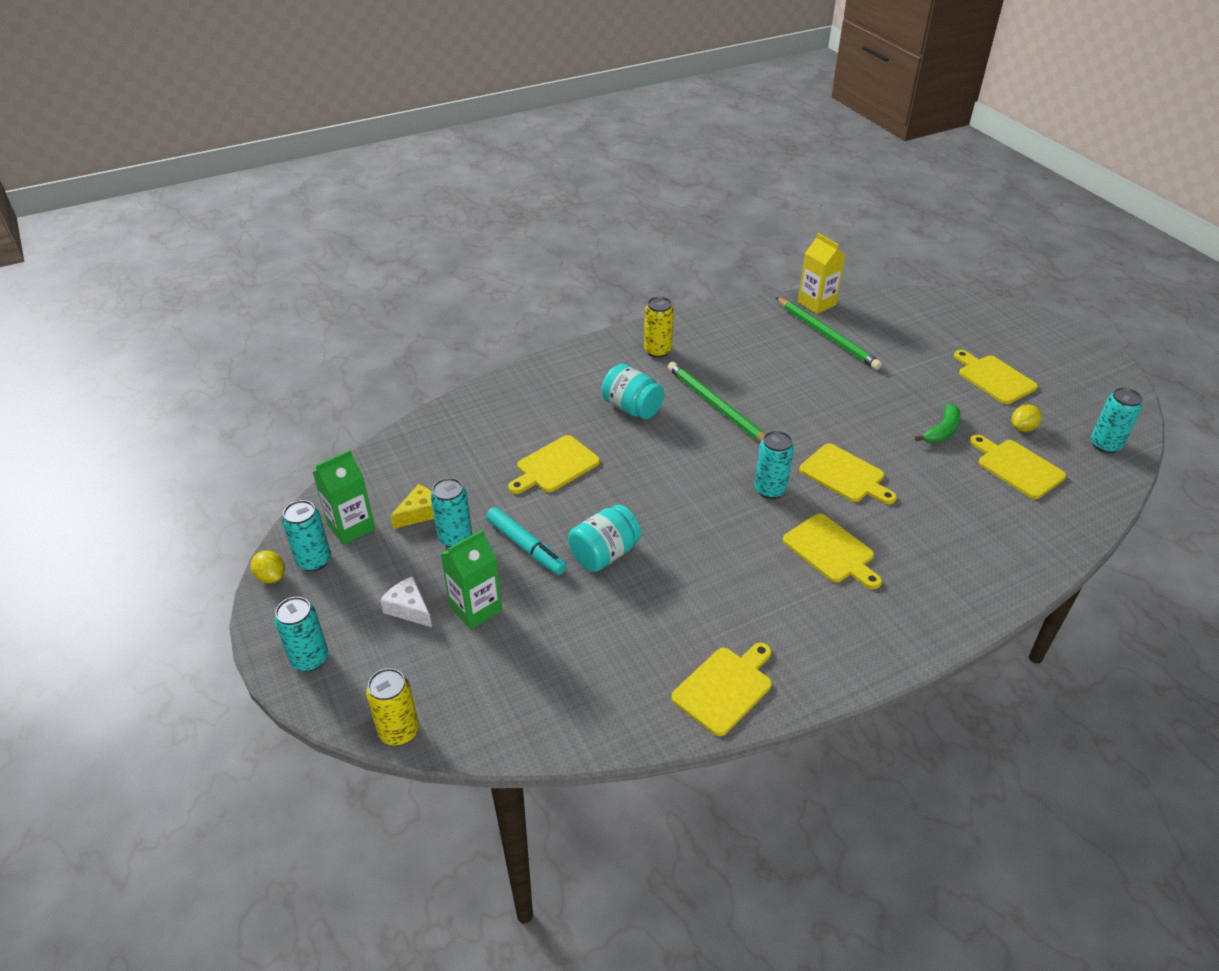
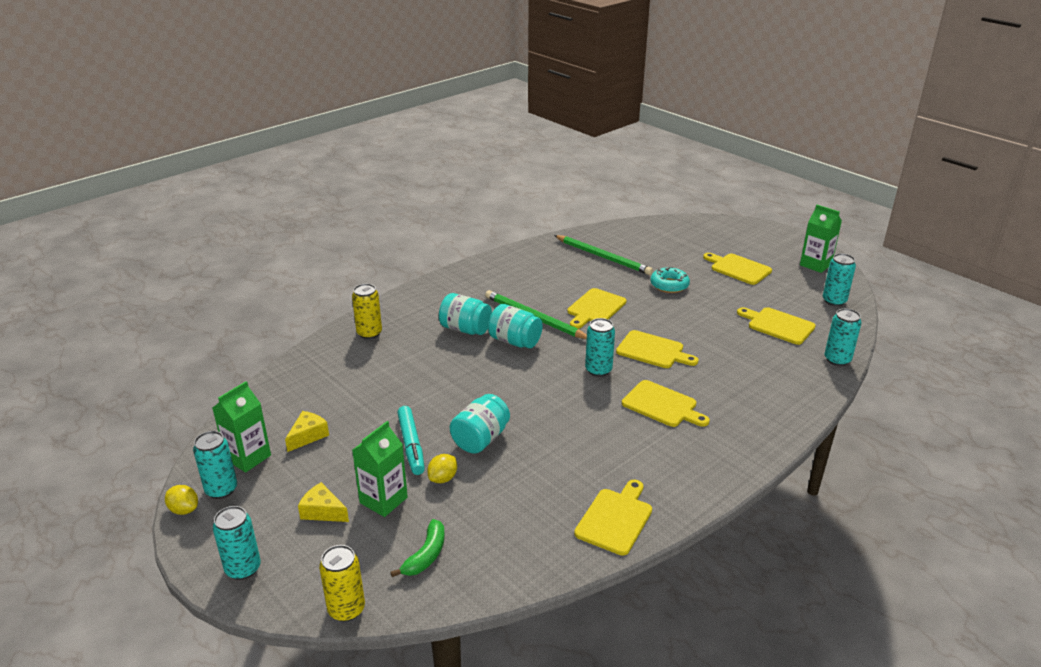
camera: 15 degrees left, 10 degrees down
white cheese [380,576,432,627] -> yellow cheese [298,482,349,522]
turquoise can [431,478,472,547] -> turquoise can moved to [825,308,862,366]
turquoise marker [486,507,567,575] -> turquoise marker turned 45 degrees clockwise [397,406,425,475]
yellow cutting board [508,435,600,494] -> yellow cutting board moved to [567,288,626,329]
yellow can [644,297,674,358] -> yellow can moved to [352,284,382,339]
yellow carton [798,233,845,314] -> none
green banana [915,404,961,443] -> green banana moved to [390,519,445,577]
yellow lemon [1012,404,1042,432] -> yellow lemon moved to [427,454,457,483]
none -> turquoise jar [488,304,543,348]
none -> turquoise donut [650,267,690,293]
none -> green carton [800,205,842,273]

